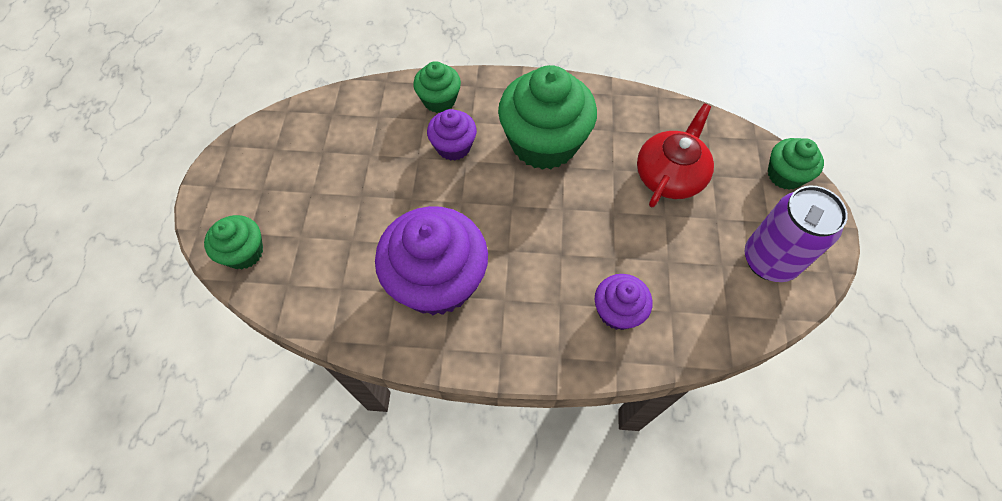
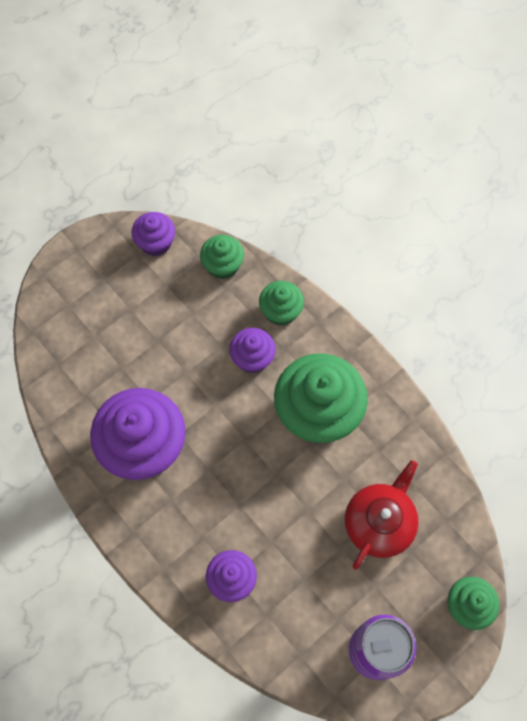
camera: 45 degrees right, 5 degrees up
green cupcake [204,215,263,269] -> green cupcake moved to [200,235,244,279]
red teapot [637,103,714,207] -> red teapot turned 45 degrees counterclockwise [345,460,419,570]
none -> purple cupcake [131,212,175,256]

